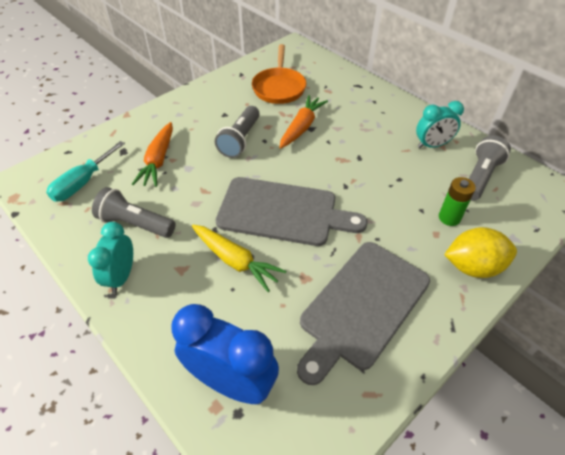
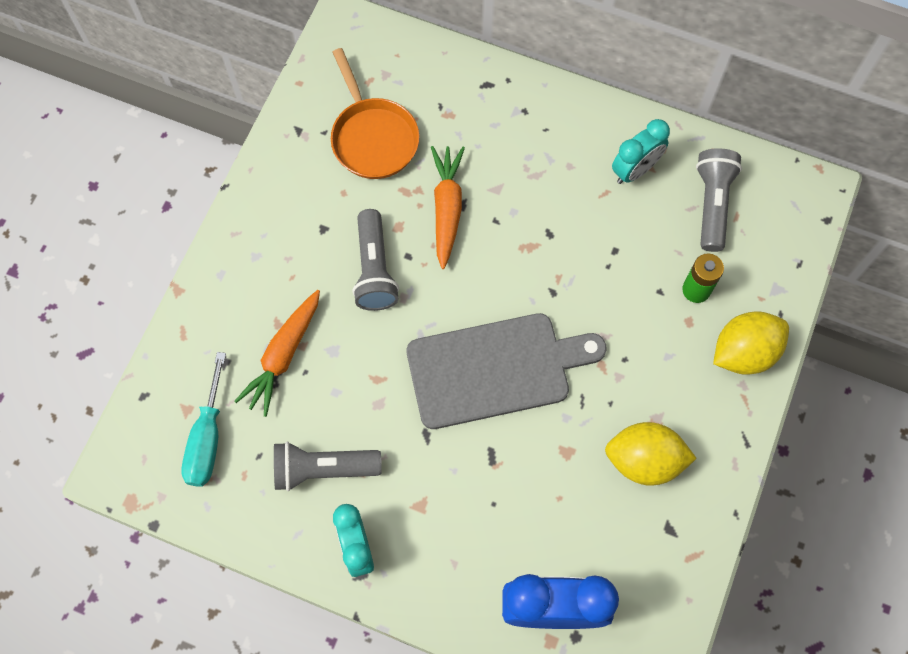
camera: 25 degrees left, 20 degrees up
orange carrot [132,122,173,187] -> orange carrot turned 45 degrees clockwise [234,290,320,417]
yellow carrot [192,225,286,292] -> none
grey cutting board [297,242,430,385] -> yellow lemon [605,422,697,486]

